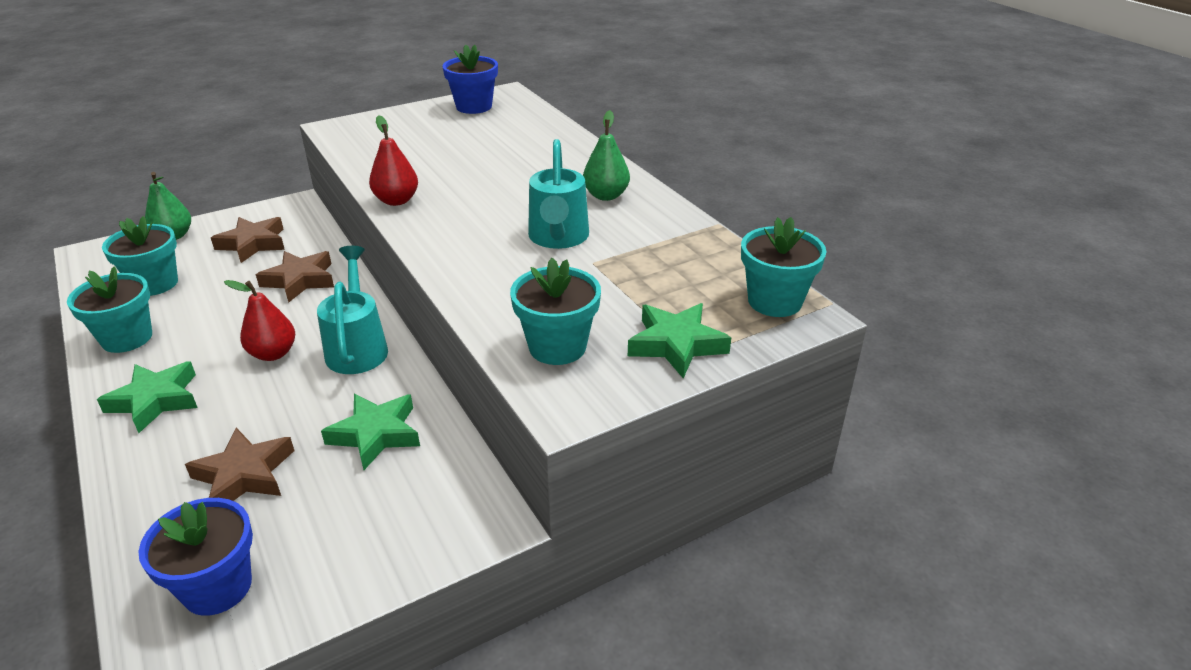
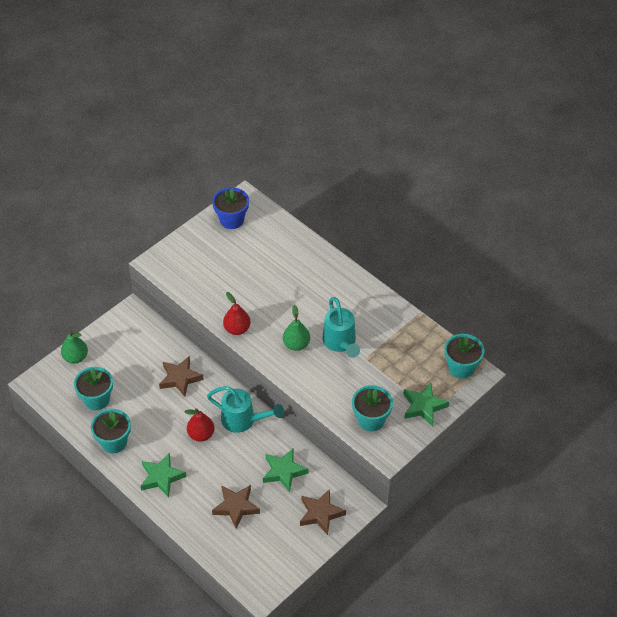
camera: 15 degrees left, 15 degrees up
blue flower pot [139,498,253,616] -> none
brown star [211,217,285,263] -> brown star moved to [300,489,346,535]
turquoise watering can [317,246,388,374] -> turquoise watering can turned 135 degrees clockwise [207,386,284,433]
green pear [583,110,630,201] -> green pear moved to [283,305,310,351]

